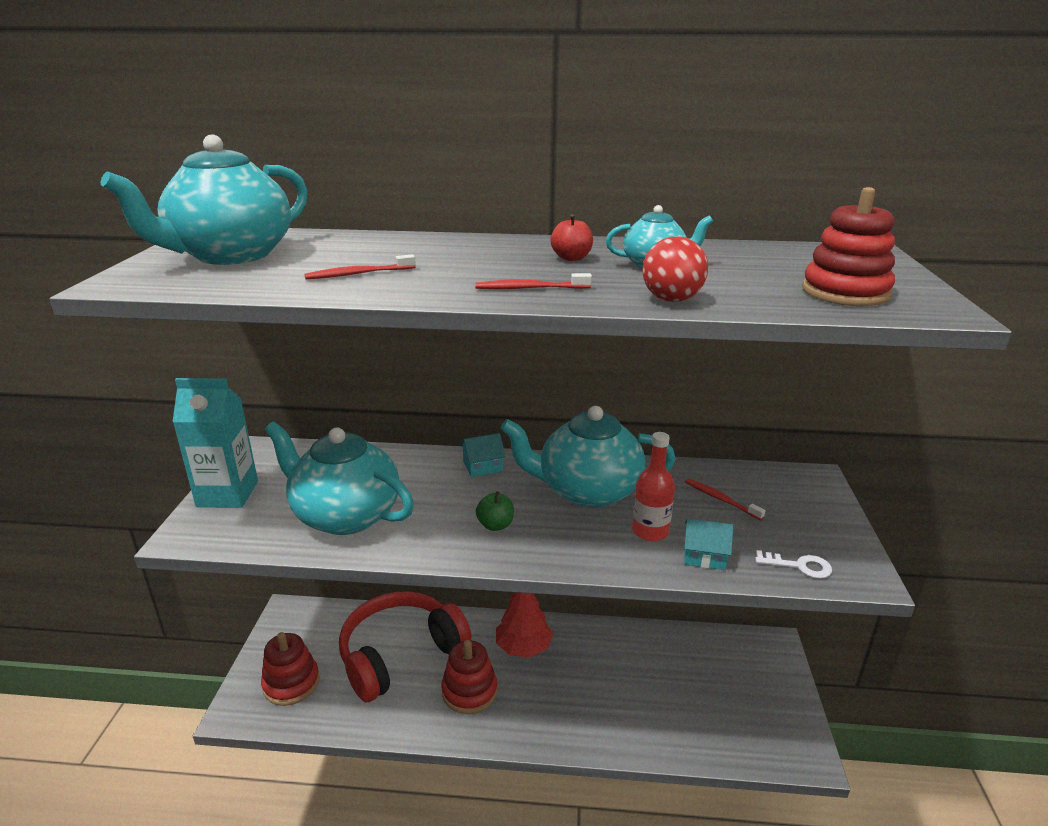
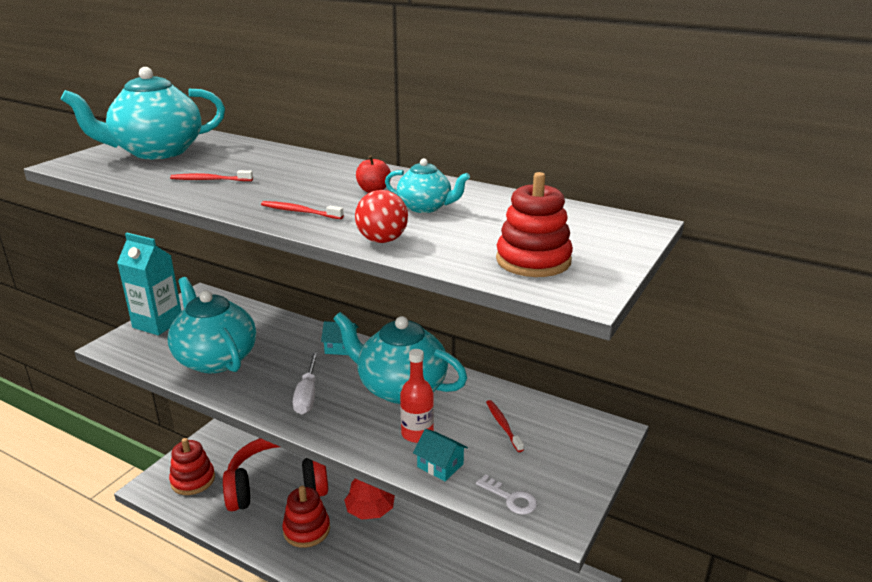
camera: 25 degrees right, 0 degrees up
green apple [476,491,514,531] -> white screwdriver [293,352,318,414]

